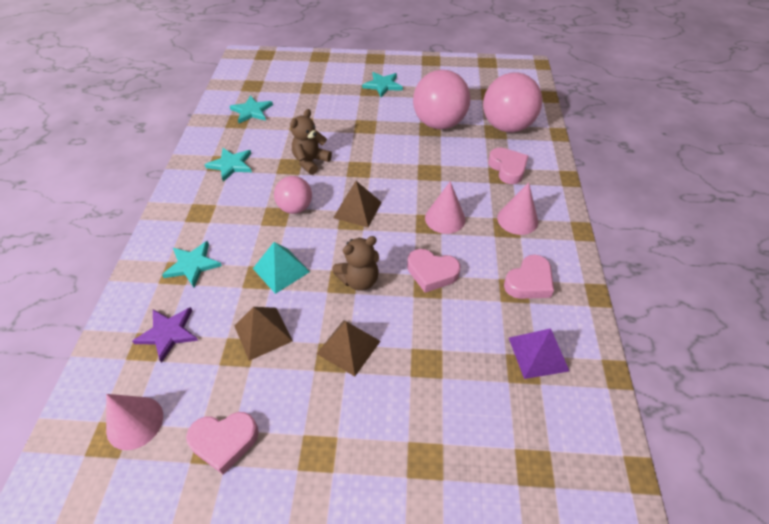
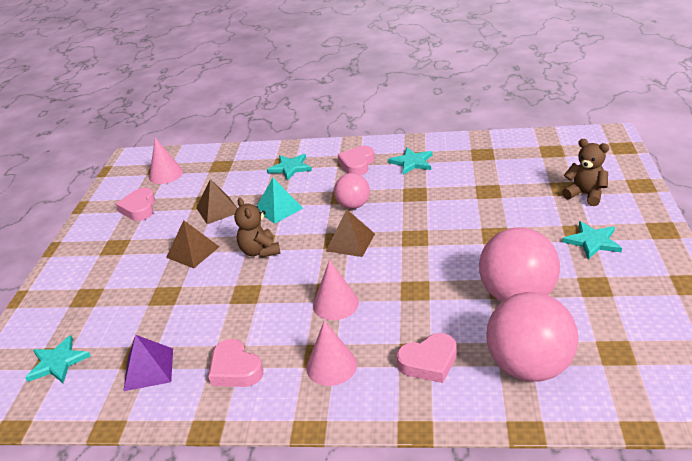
camera: 95 degrees right, 15 degrees down
purple star [132,307,198,363] -> none
turquoise star [229,95,273,123] -> turquoise star moved to [25,335,91,383]
brown teddy bear [290,109,332,175] -> brown teddy bear moved to [562,139,609,206]
pink heart [407,249,461,293] -> pink heart moved to [338,146,375,175]

